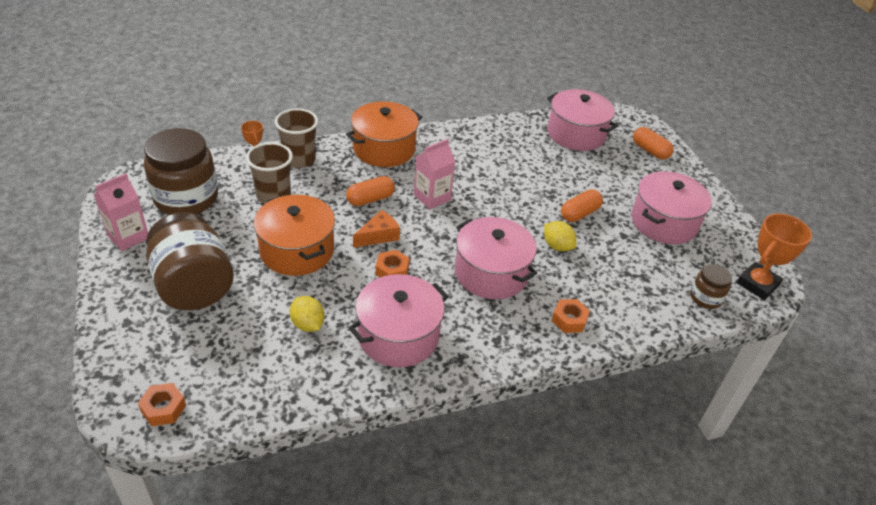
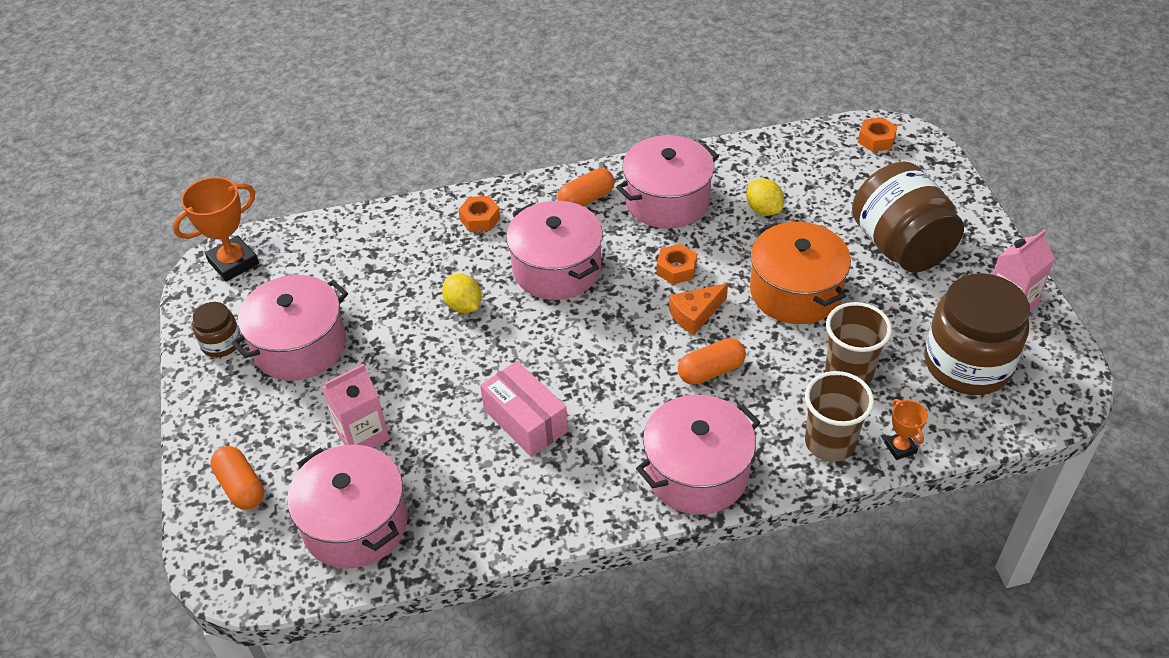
camera: 170 degrees left, 5 degrees up
orange pot [346,101,422,167] -> pink pot [636,395,760,515]
pink carton [414,139,455,209] -> pink carton moved to [321,364,389,448]
orange capsule [561,189,603,222] -> orange capsule moved to [557,168,615,207]
brown jar [690,264,732,309] -> brown jar moved to [192,302,241,357]
none -> pink box [480,361,568,457]

